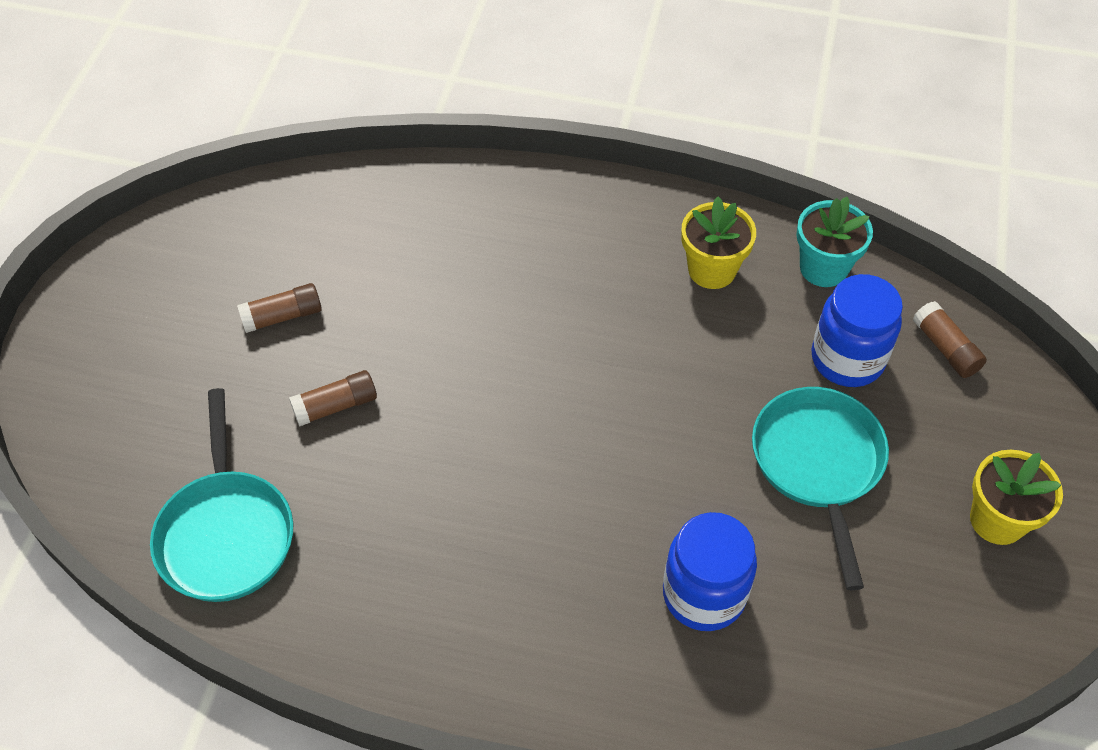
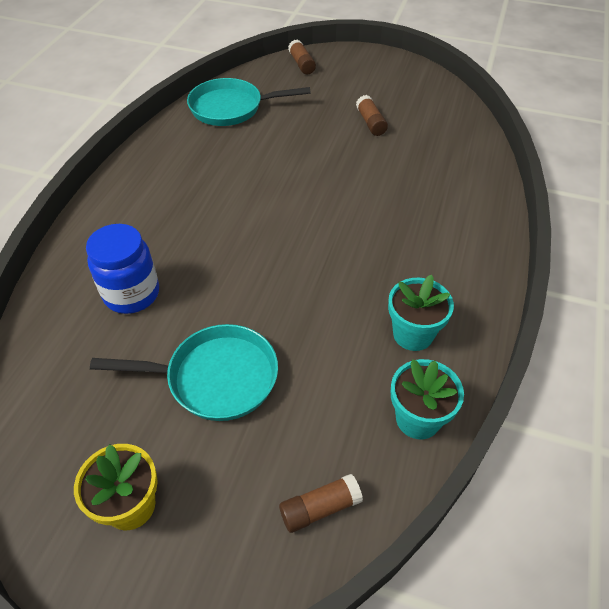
camera: 95 degrees right, 5 degrees down
brown glue stick [289,370,377,427] -> brown glue stick moved to [288,40,316,74]
yellow flower pot [681,197,756,289] -> turquoise flower pot [388,275,454,351]
blue jar [811,274,903,387] -> none

